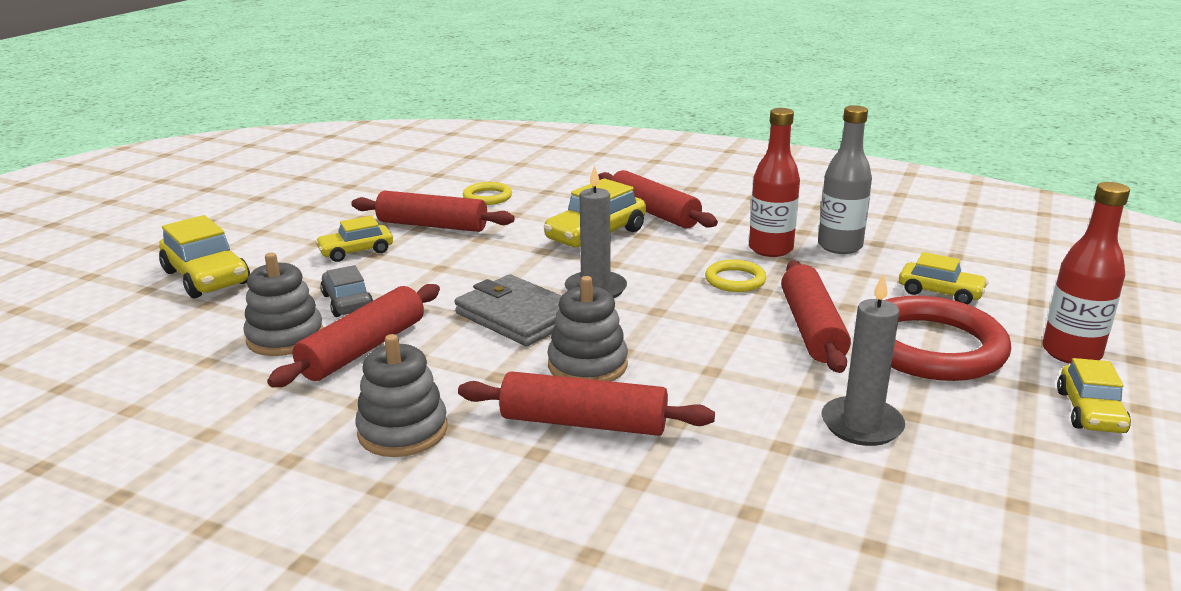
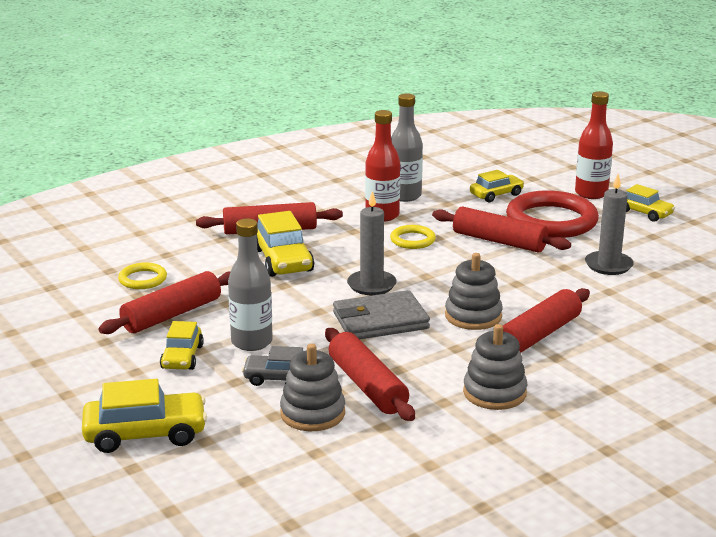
camera: 60 degrees left, 0 degrees up
none -> grey bottle [228,218,273,351]

